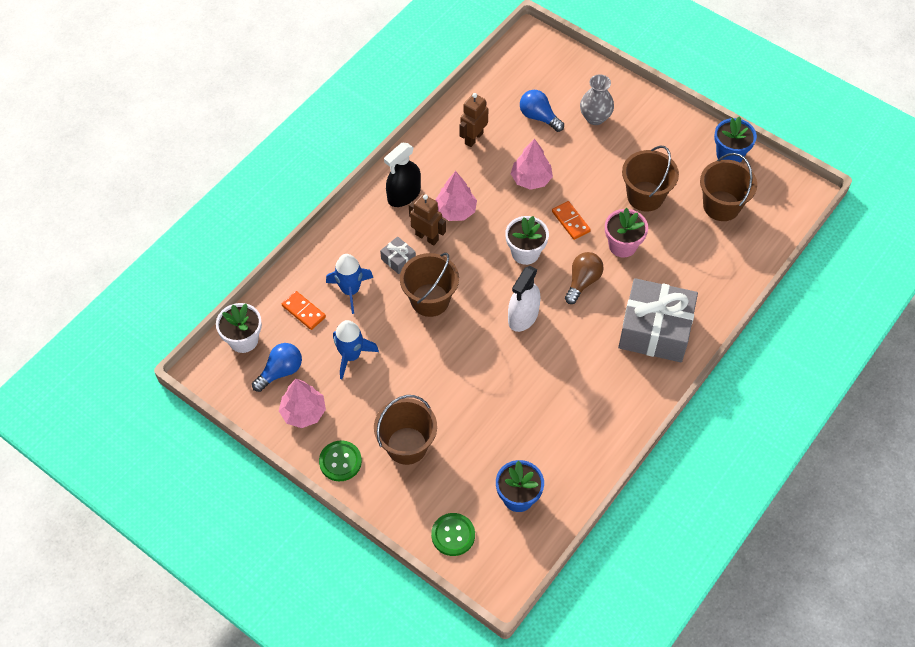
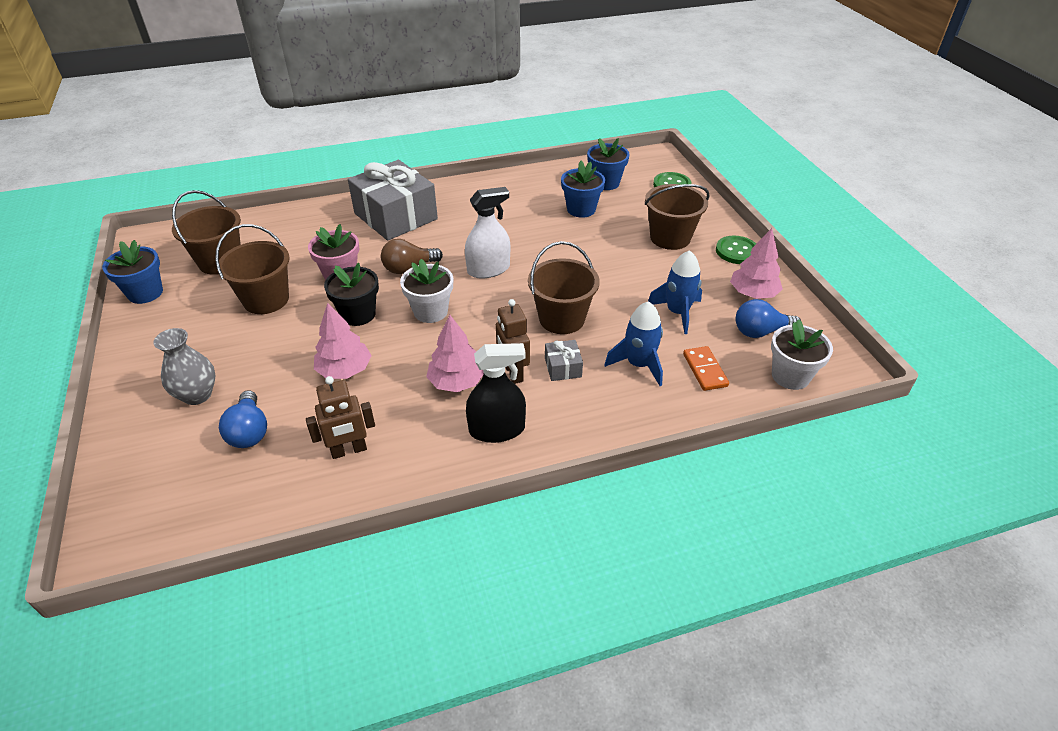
camera: 145 degrees left, 15 degrees down
orange domino [552,201,591,240] -> black flower pot [324,263,379,326]
none -> blue flower pot [561,161,605,218]

